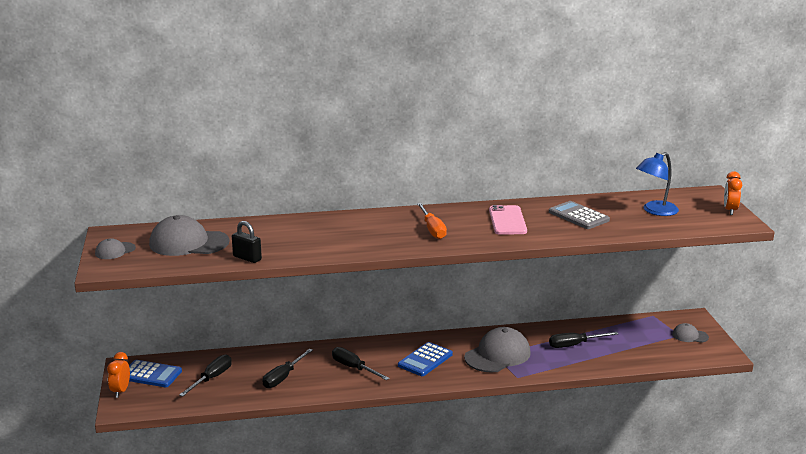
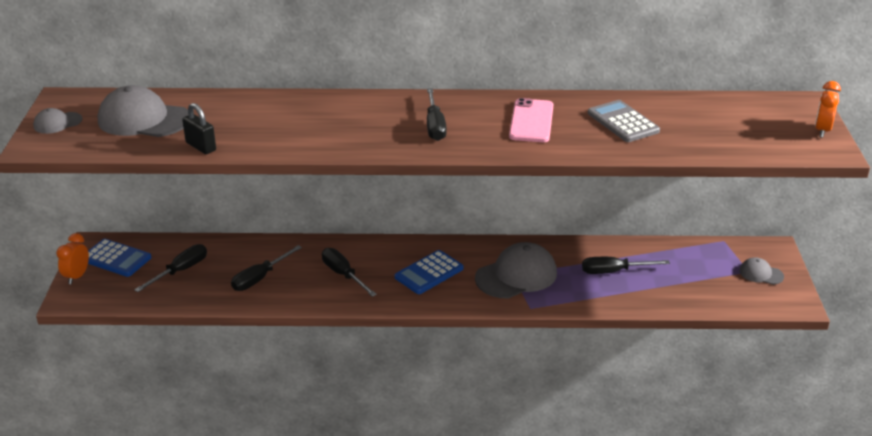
camera: 10 degrees right, 10 degrees up
orange screwdriver [417,203,447,239] -> black screwdriver [427,88,447,141]
blue lamp [636,152,679,216] -> none

